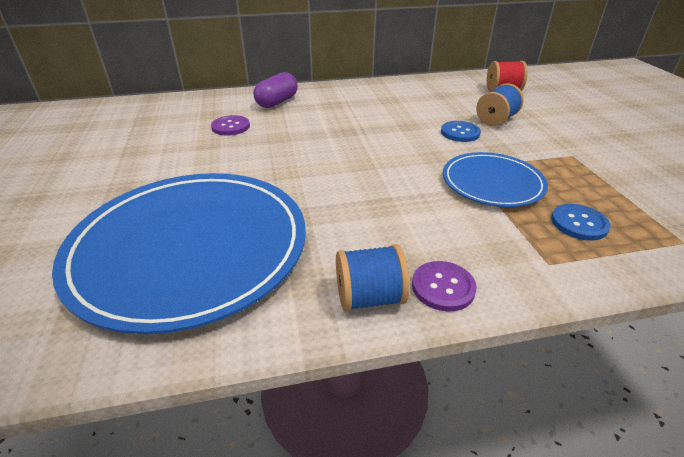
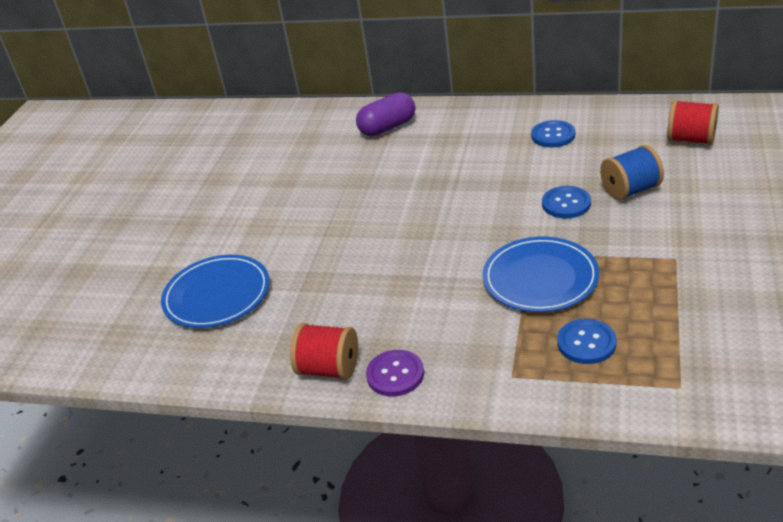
camera: 30 degrees right, 0 degrees up
blue plate [52,173,306,334] -> blue plate [161,255,270,328], size x0.53
purple button [211,115,250,136] -> none
blue spool [336,244,410,311] -> red spool [290,323,358,380]
none -> blue button [531,120,575,147]

